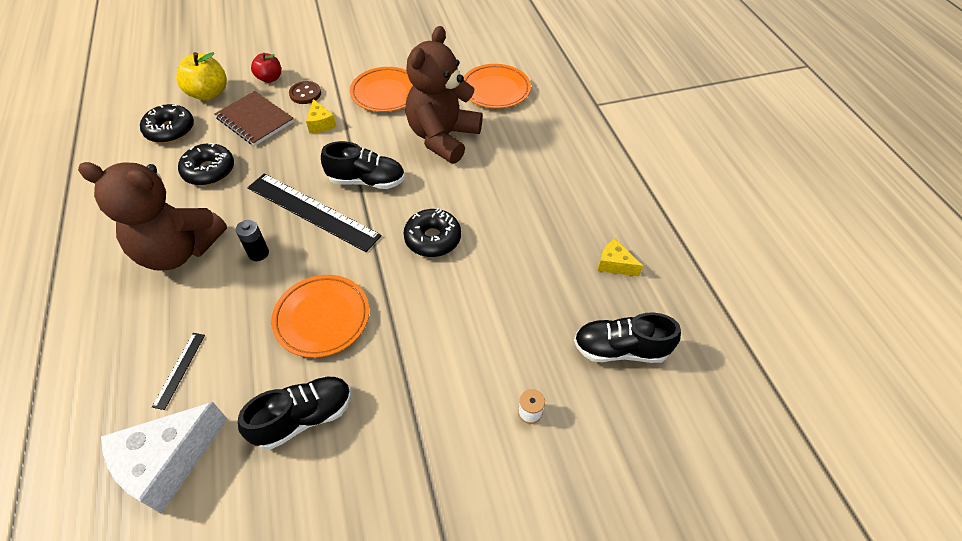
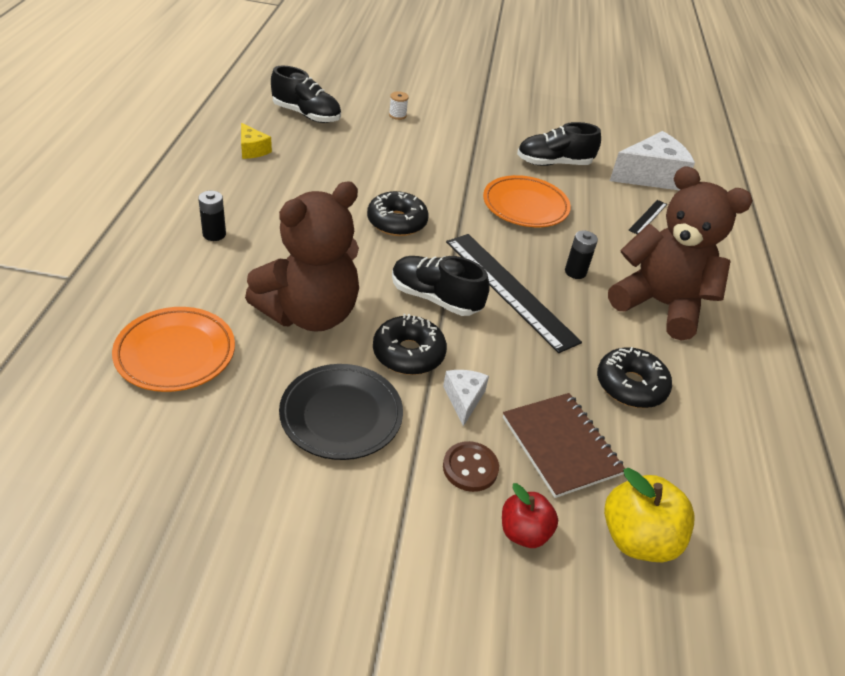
camera: 160 degrees left, 10 degrees down
black donut [140,104,194,143] -> black donut moved to [373,314,447,375]
yellow cheese [306,99,337,133] -> white cheese [443,370,489,426]
orange plate [350,67,413,112] -> black plate [279,364,403,460]
none -> black battery [198,191,226,241]

